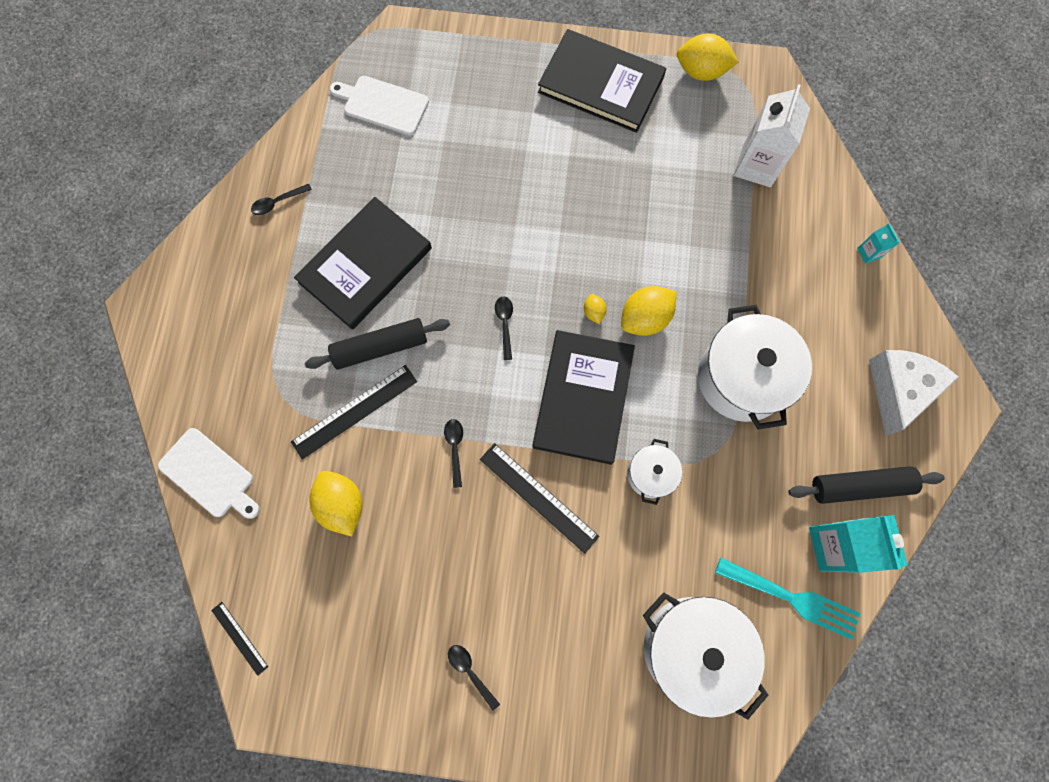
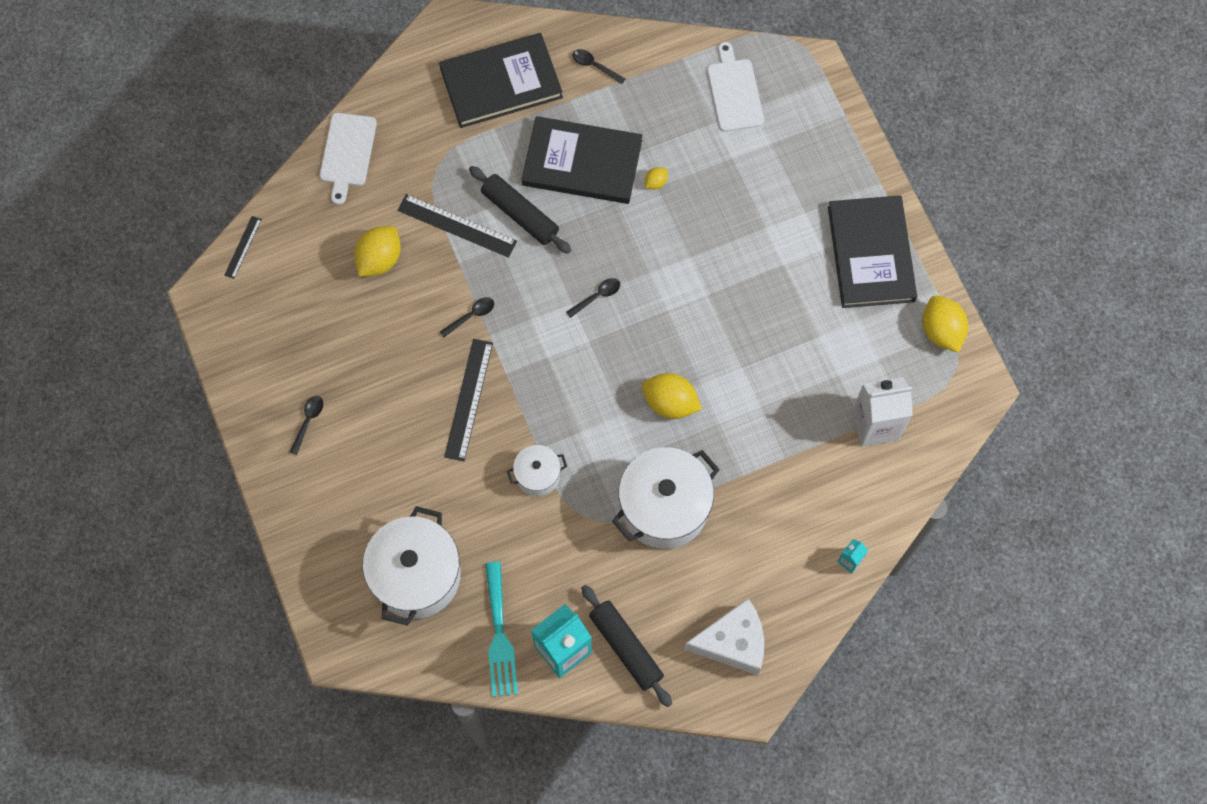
camera: 60 degrees right, 5 degrees down
black book [532,330,635,465] -> black book moved to [439,33,563,128]
yellow lemon [584,294,607,324] -> yellow lemon moved to [645,167,668,190]

